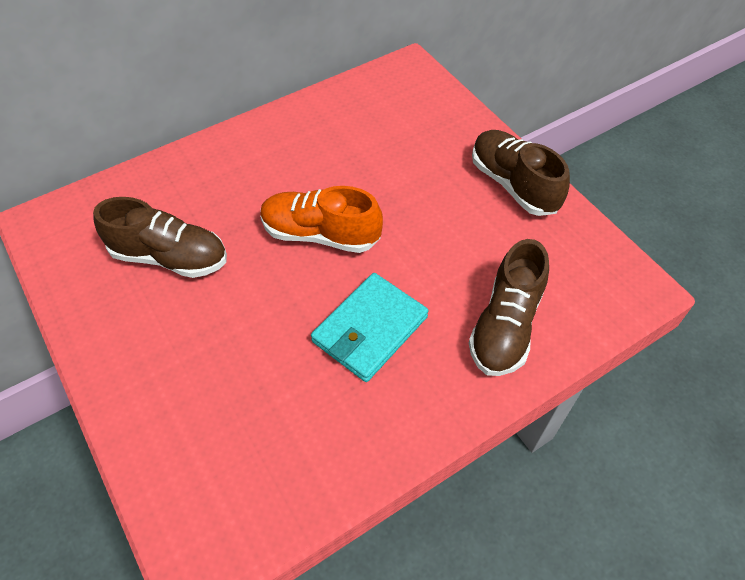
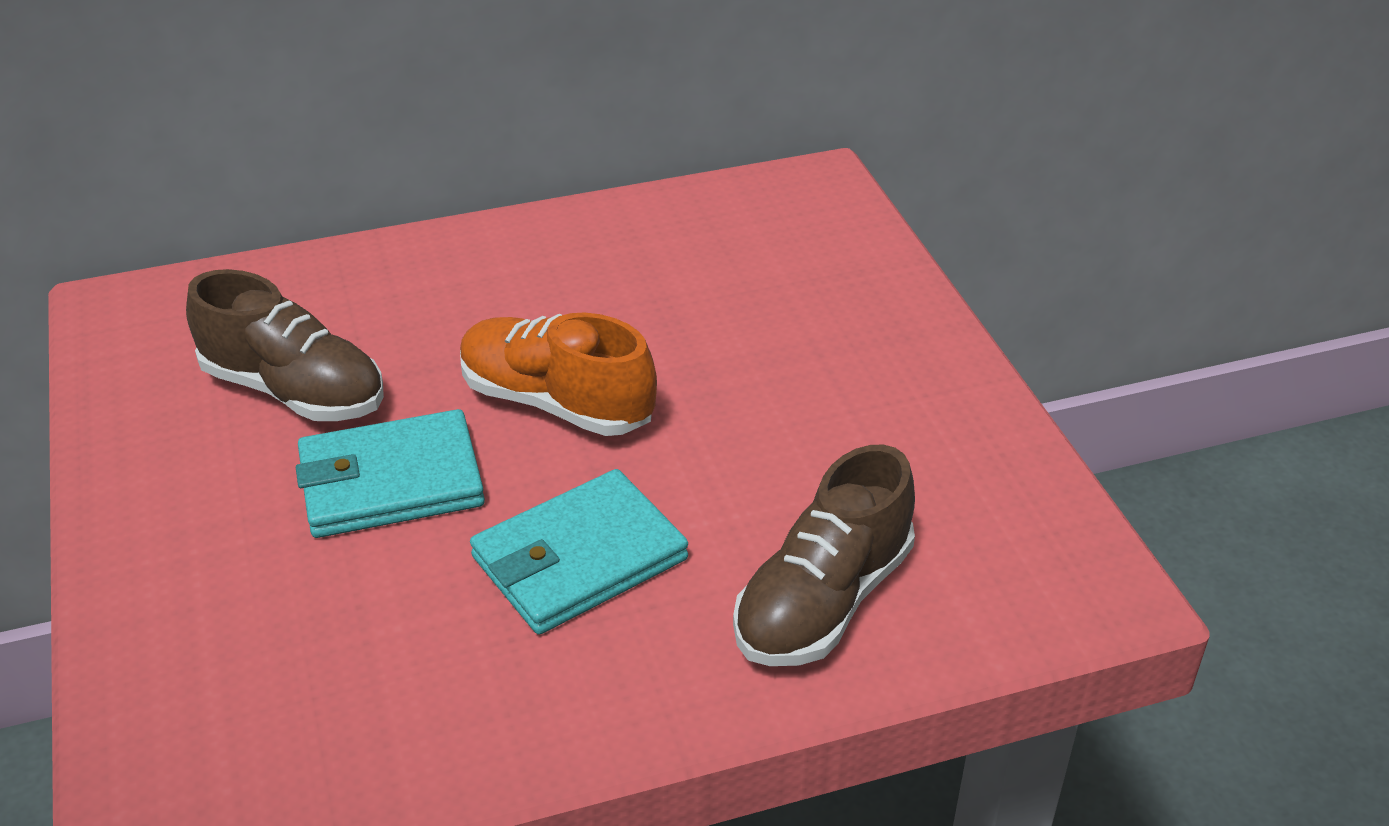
camera: 15 degrees right, 15 degrees down
brown shoe [472,130,570,216] -> none
none -> turquoise wallet [296,409,485,538]

